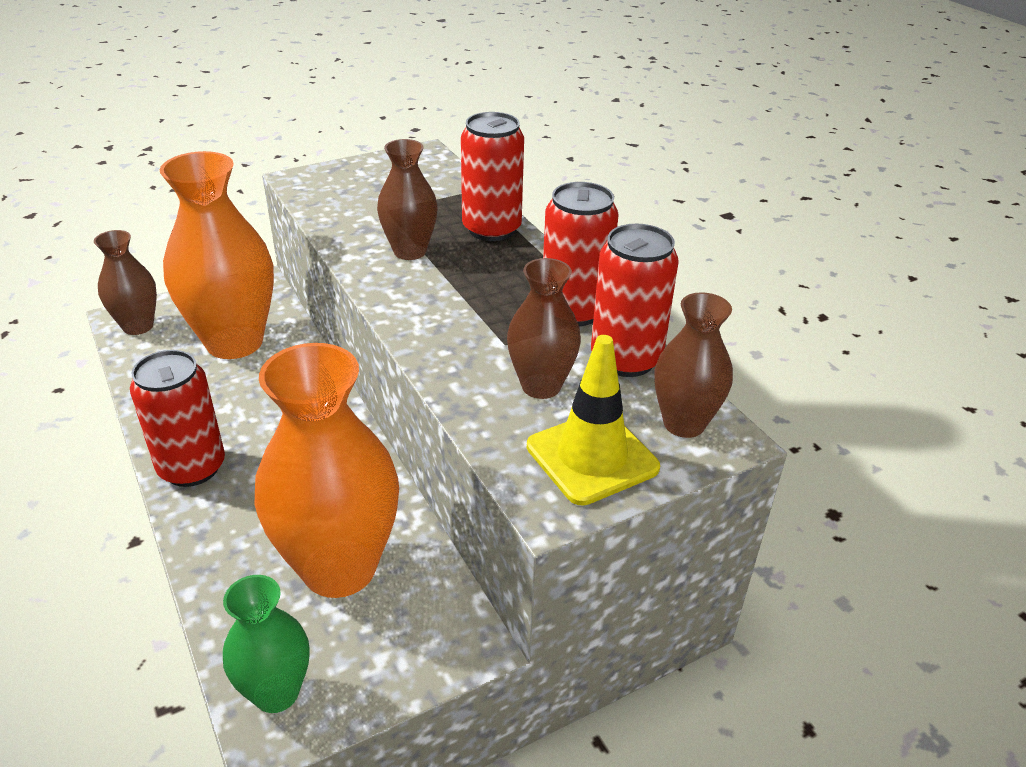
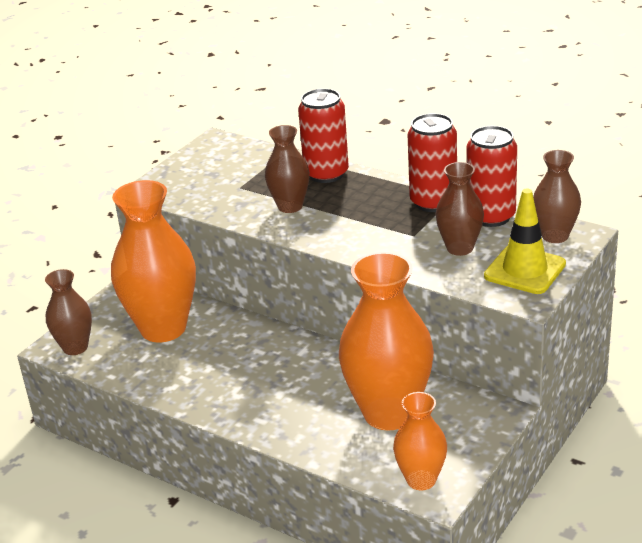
camera: 25 degrees left, 5 degrees down
red can [130,350,225,487] -> none
green vase [223,575,309,713] -> orange vase [393,392,447,490]

